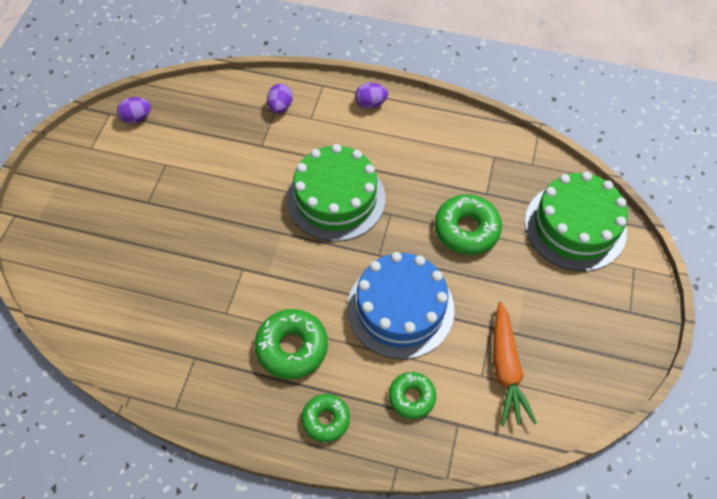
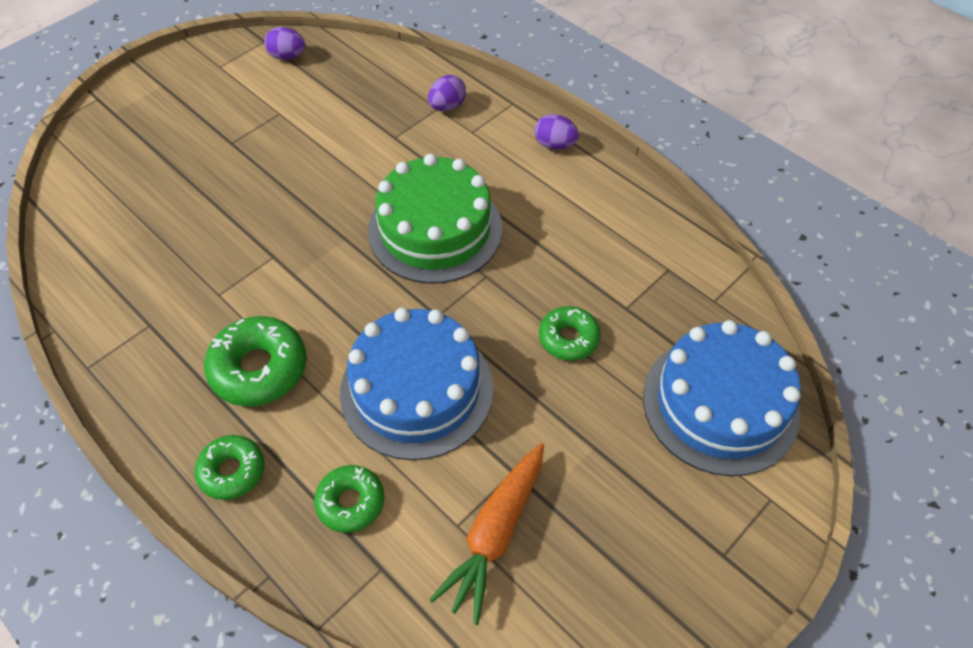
camera: 30 degrees right, 5 degrees down
green donut [435,194,502,255] -> green donut [539,306,601,361], size x0.63
green cake [525,172,628,271] -> blue cake [643,320,801,476]

